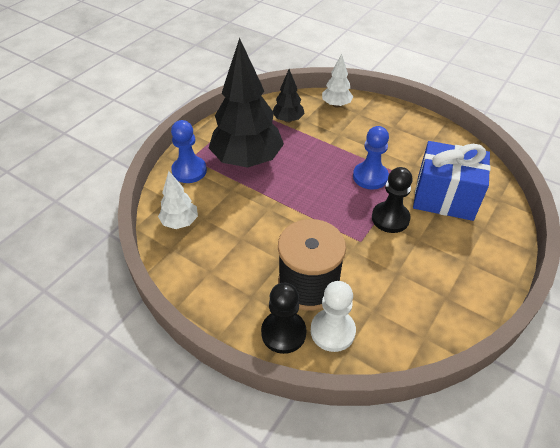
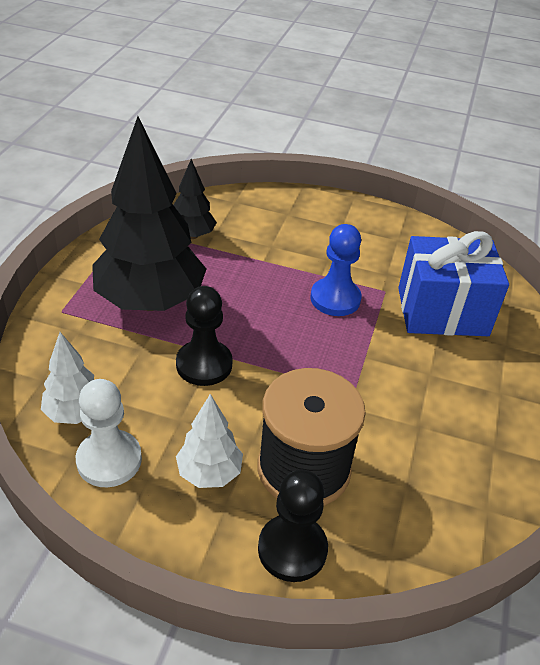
camera: 20 degrees left, 5 degrees down
blue pawn [171,120,207,183] -> none
white pawn [311,281,356,352] -> white pawn moved to [76,379,142,487]
white tree [322,54,353,107] -> white tree moved to [176,394,243,488]
black pawn [372,167,413,233] -> black pawn moved to [176,286,233,386]

